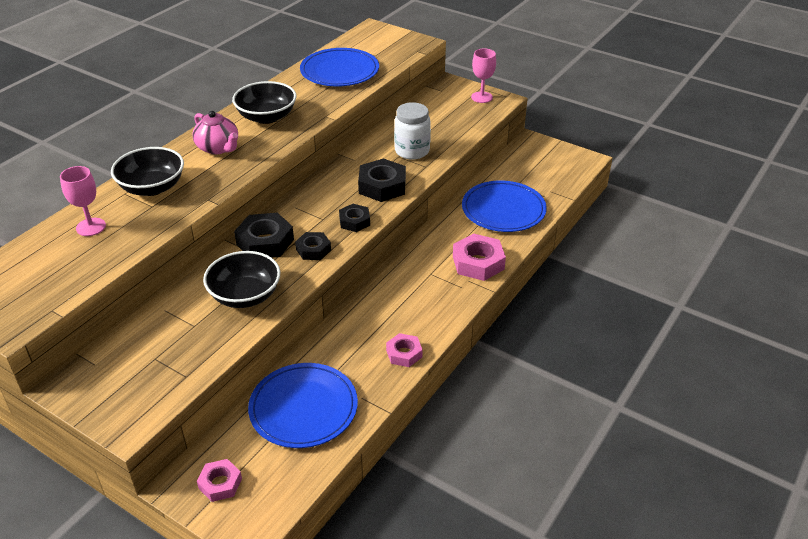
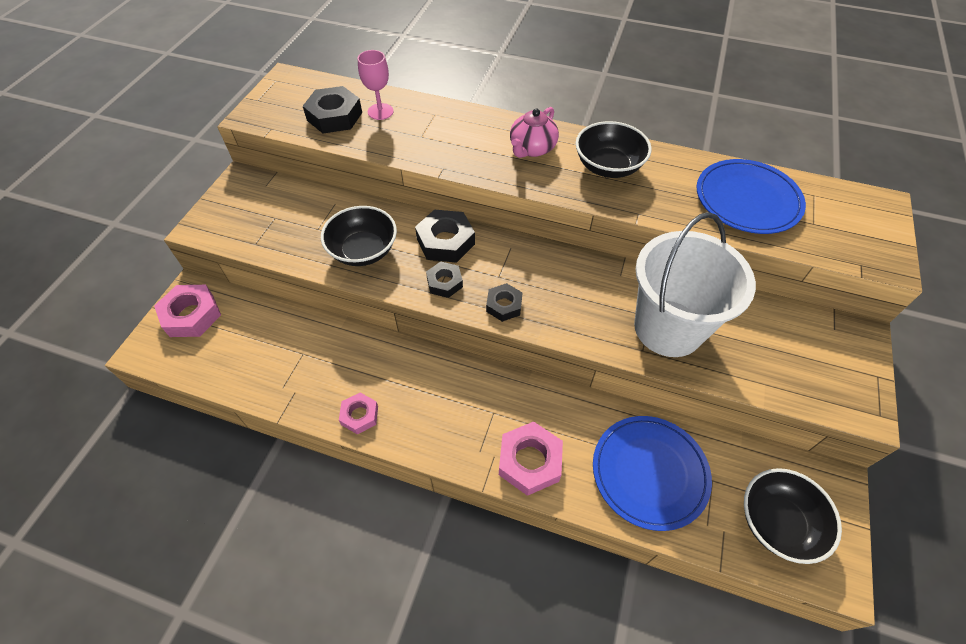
camera: 75 degrees right, 15 degrees up
black bowl [111,147,184,196] -> black bowl moved to [744,468,842,564]
pink nut [197,459,242,502] -> pink nut [154,285,221,337], size x1.64
blue plate [248,363,358,448] -> none
black nut [358,158,406,202] -> black nut moved to [303,86,362,133]
white jar [394,102,431,160] -> white bucket [634,212,756,357]
pink goblet [471,49,496,103] -> none

